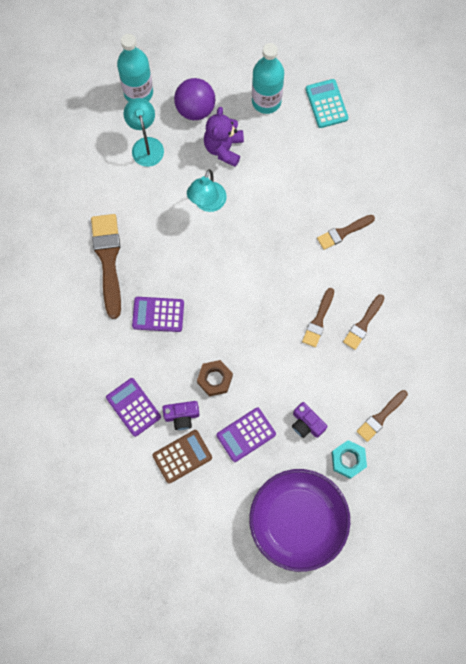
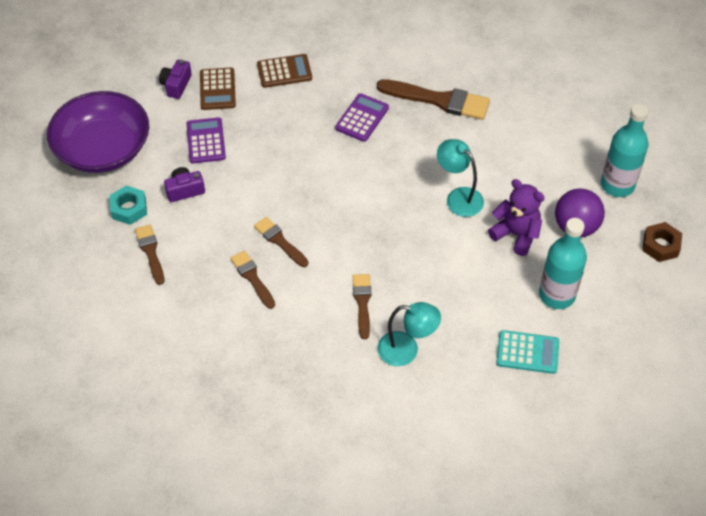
camera: 115 degrees right, 20 degrees down
purple calculator [106,378,161,437] -> brown calculator [257,54,312,88]
turquoise lamp [123,98,164,167] -> turquoise lamp moved to [377,302,441,366]
purple camera [162,401,200,430] -> purple camera moved to [159,60,192,99]
brown nut [197,360,233,396] -> brown nut moved to [642,222,682,262]

